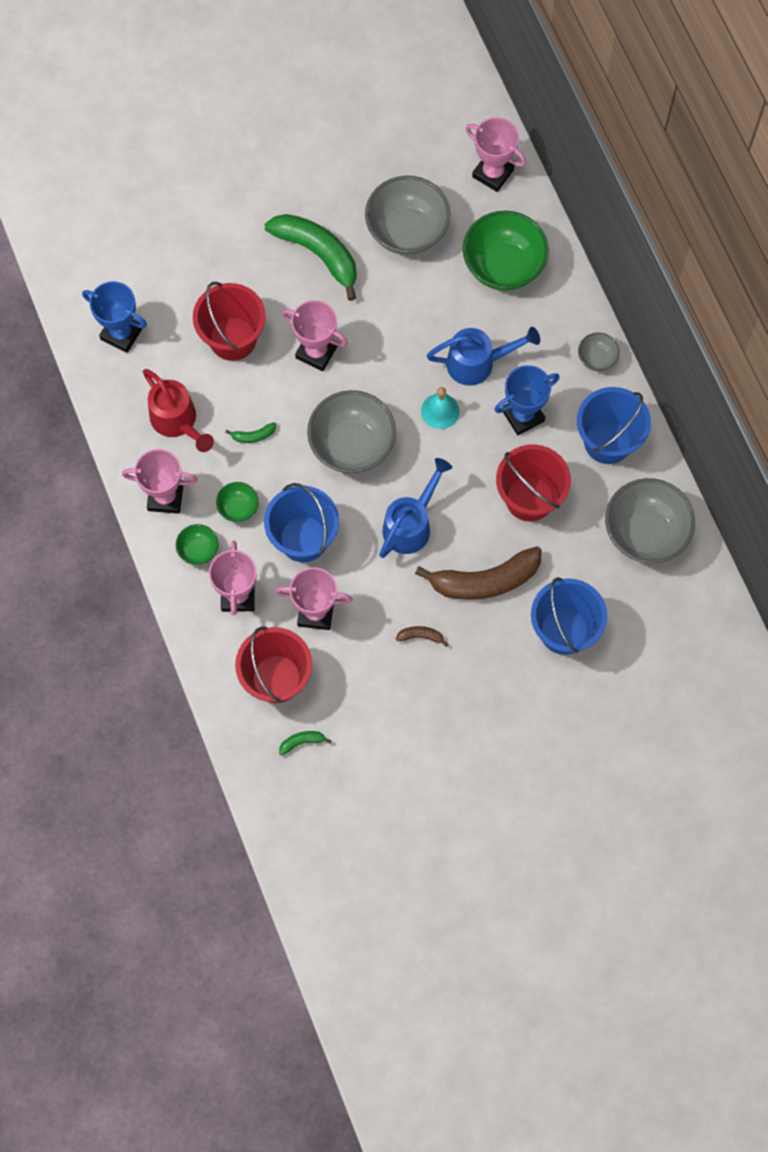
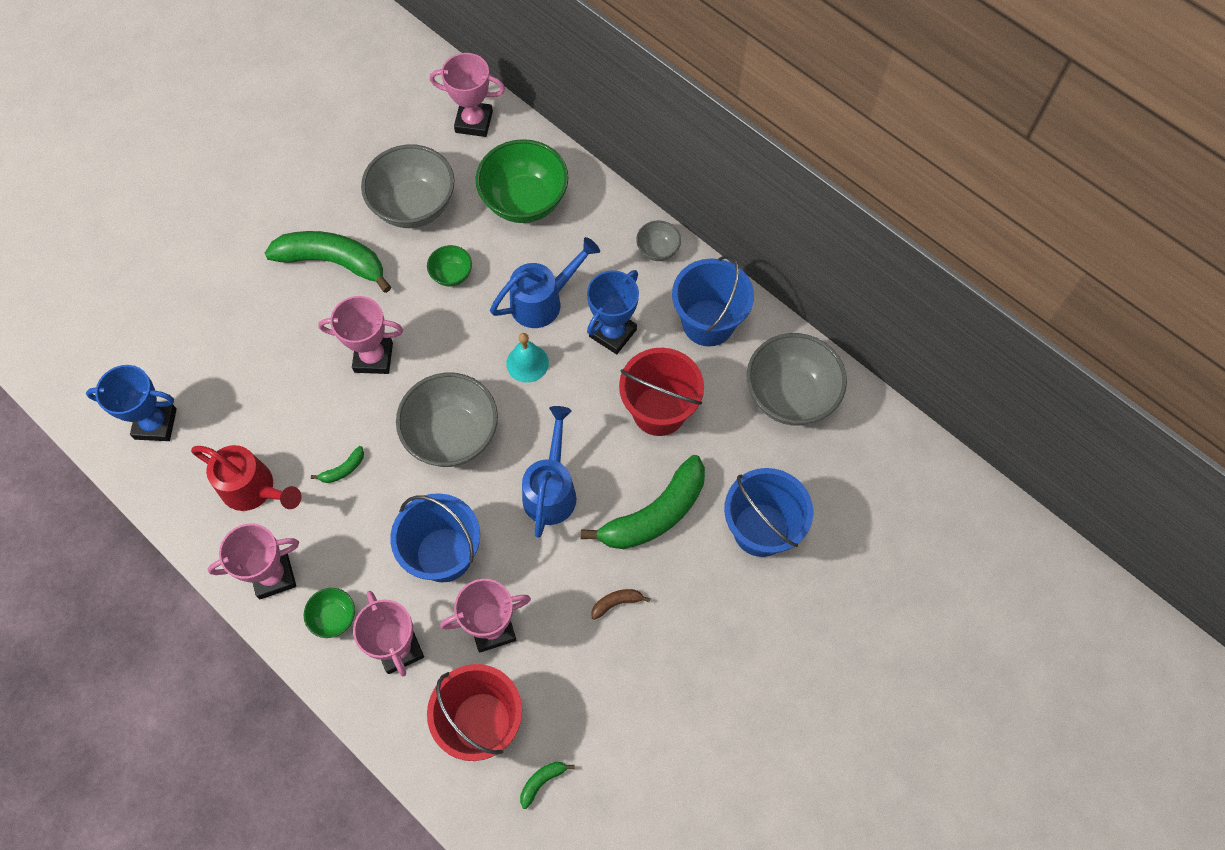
camera: 25 degrees left, 5 degrees down
red bucket [193,282,266,361] -> none
green bowl [216,482,259,522] -> green bowl moved to [427,245,472,286]
brown banana [415,546,542,600] -> green banana [581,455,705,549]

